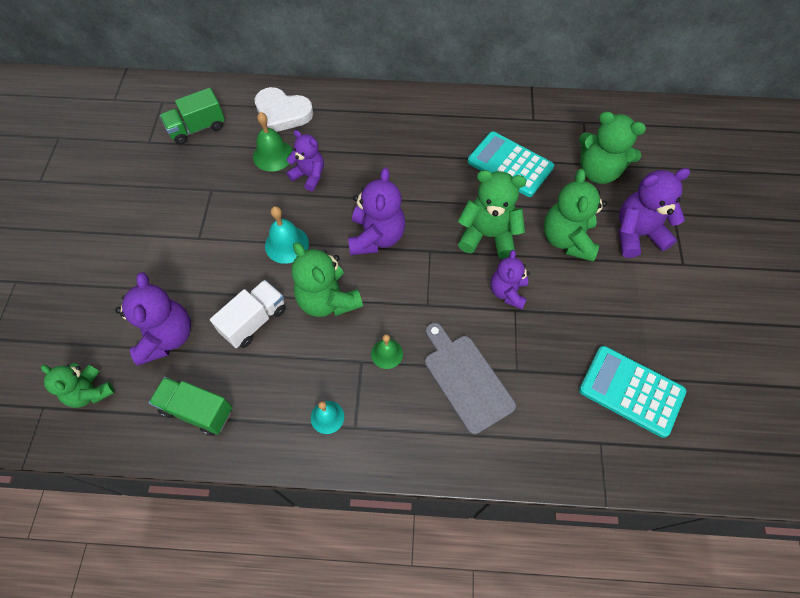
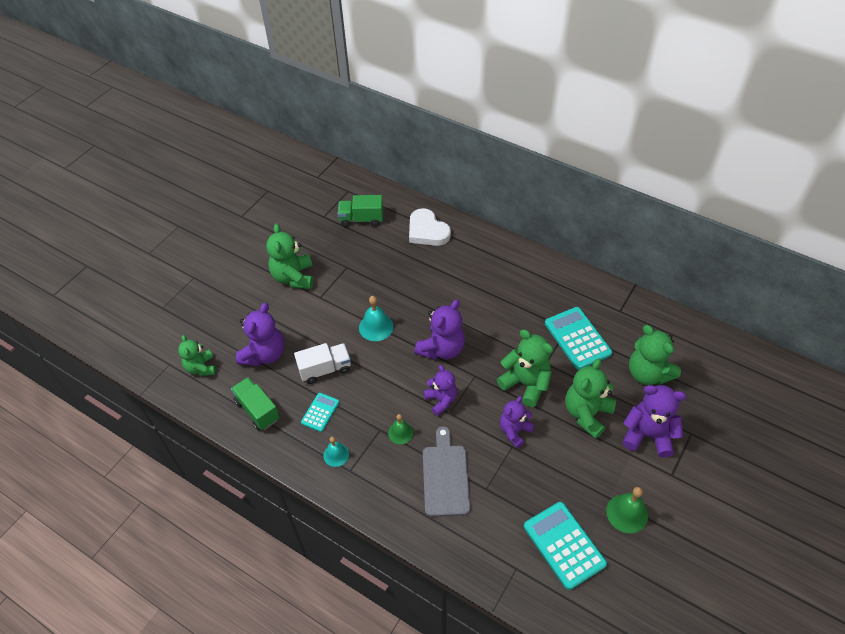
camera: 30 degrees right, 10 degrees down
green bell [253,112,293,172] -> green bell moved to [606,487,648,533]
purple teddy bear [287,130,324,192] -> purple teddy bear moved to [423,365,457,416]
green teddy bear [291,242,363,317] -> green teddy bear moved to [266,224,313,289]
none -> turquoise calculator [301,393,339,432]

